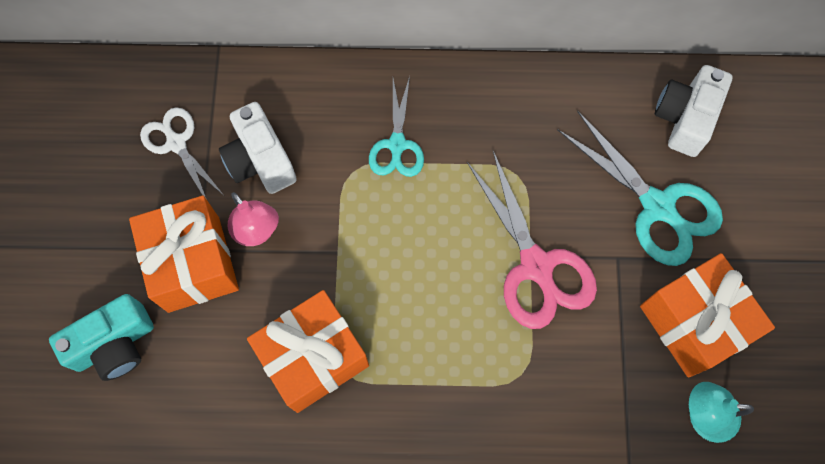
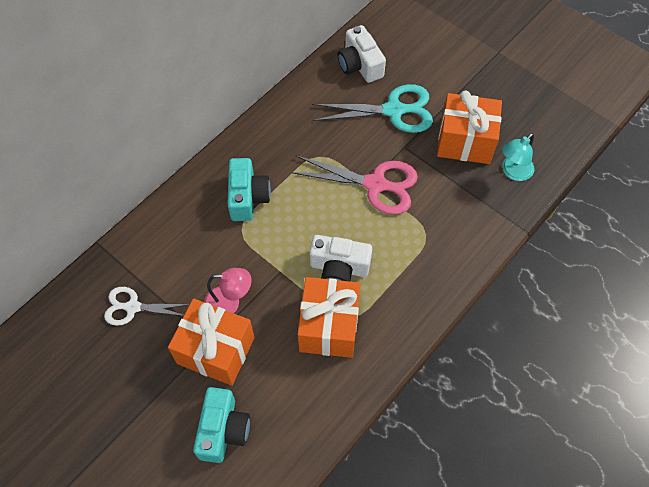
camera: 50 degrees left, 10 degrees down
white camera [219,102,297,194] -> white camera moved to [309,235,372,281]
turquoise scissors [369,76,424,177] -> turquoise camera [227,158,271,221]

